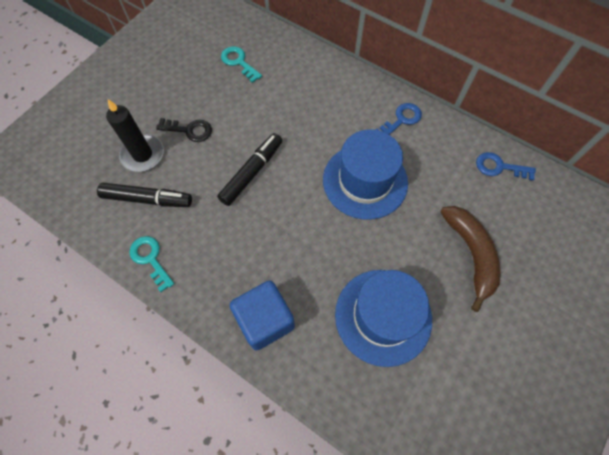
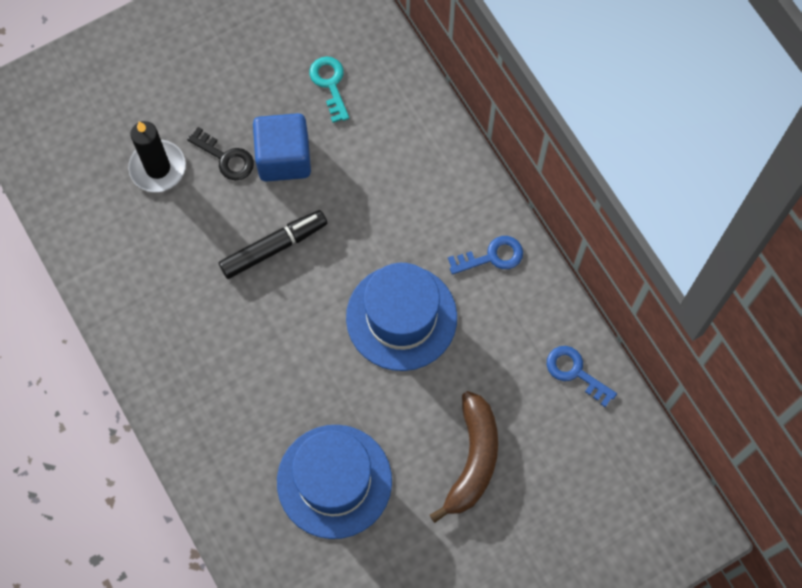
camera: 25 degrees right, 5 degrees up
black marker [97,183,192,207] -> none
turquoise key [129,236,174,292] -> none
blue cube [230,280,295,351] -> blue cube moved to [253,113,311,182]

